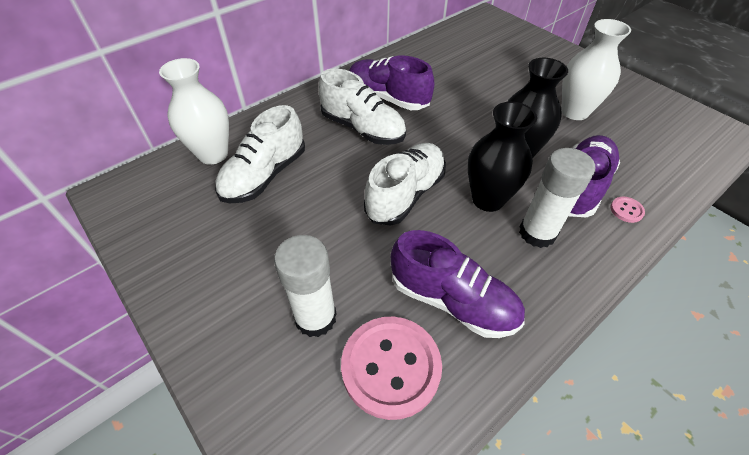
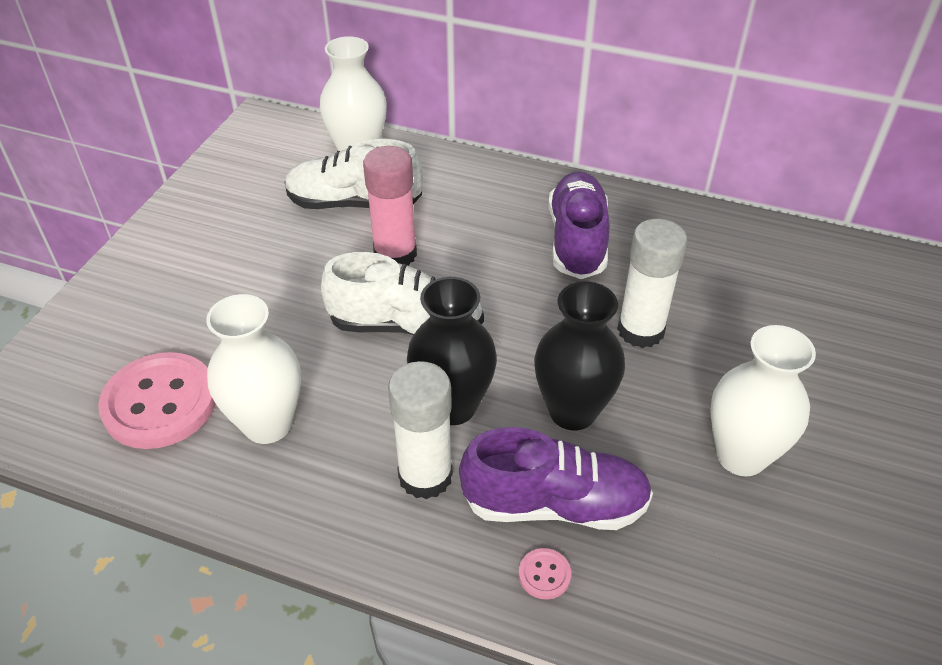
camera: 60 degrees right, 5 degrees down
white glue stick [274,235,337,337] -> white glue stick moved to [617,219,687,348]
white shoe [319,68,406,145] -> none
purple shoe [391,230,525,338] -> white vase [206,294,301,444]
none -> pink glue stick [363,146,417,266]

